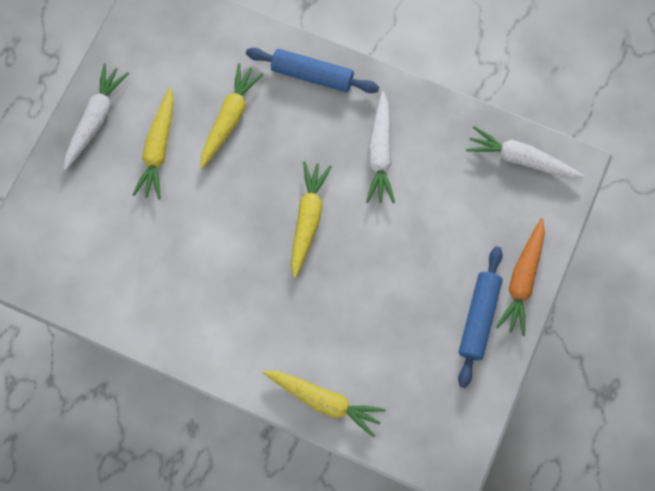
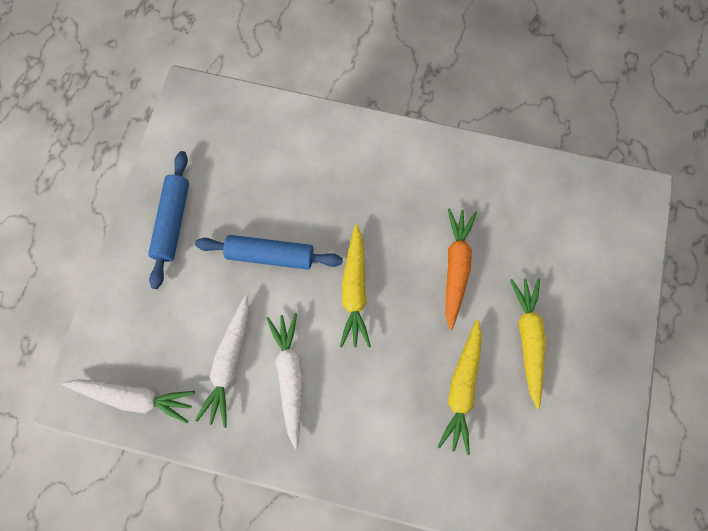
camera: 170 degrees right, 0 degrees up
white carrot [64,64,129,170] -> white carrot moved to [195,295,249,428]
blue rolling pin [246,48,379,93] -> blue rolling pin moved to [195,235,343,270]
yellow carrot [263,371,386,437] -> none
orange carrot [496,218,545,336] -> orange carrot moved to [446,208,477,330]

